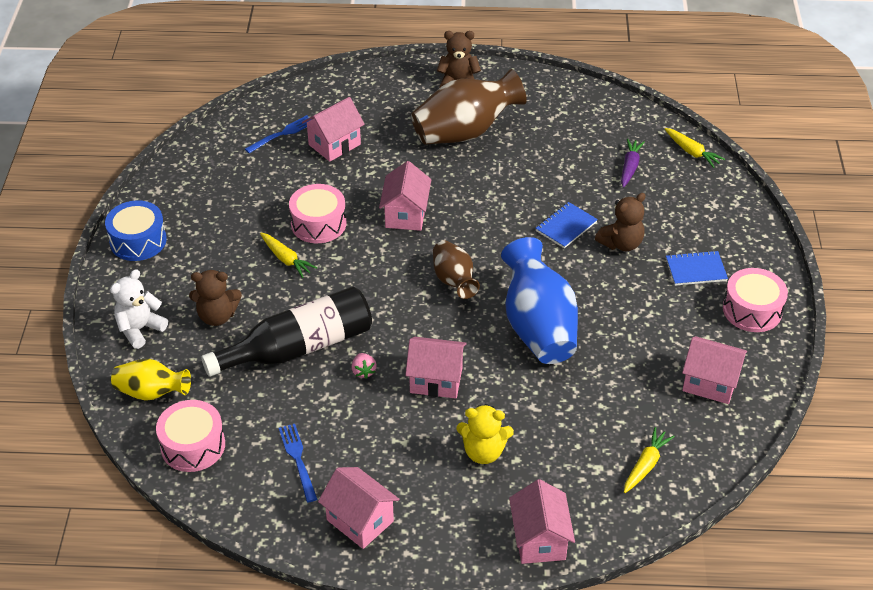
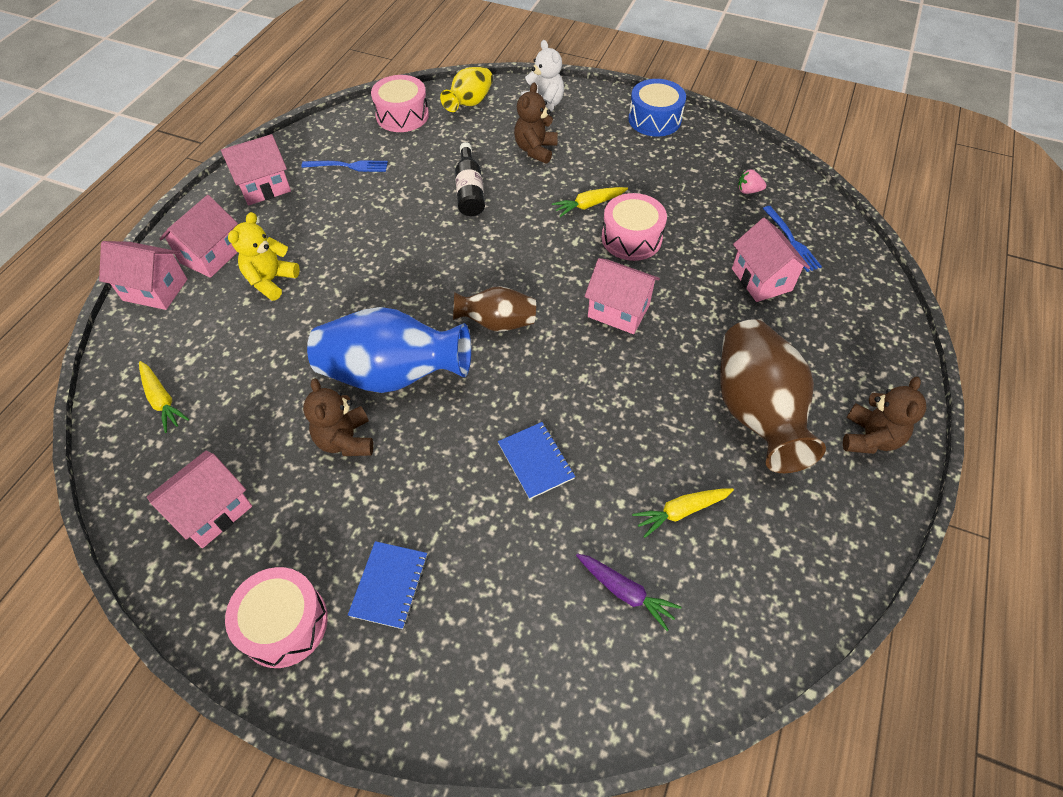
camera: 110 degrees right, 10 degrees up
black bottle [201,286,372,377] -> black bottle [455,142,485,216], size x0.57
pink strawberry [352,353,377,379] -> pink strawberry moved to [738,169,766,194]
pink house [405,337,467,399] -> pink house moved to [160,195,238,278]
brown teddy bear [595,193,646,251] -> brown teddy bear moved to [303,378,373,456]
yellow carrot [665,128,725,168] -> yellow carrot moved to [632,488,734,538]

